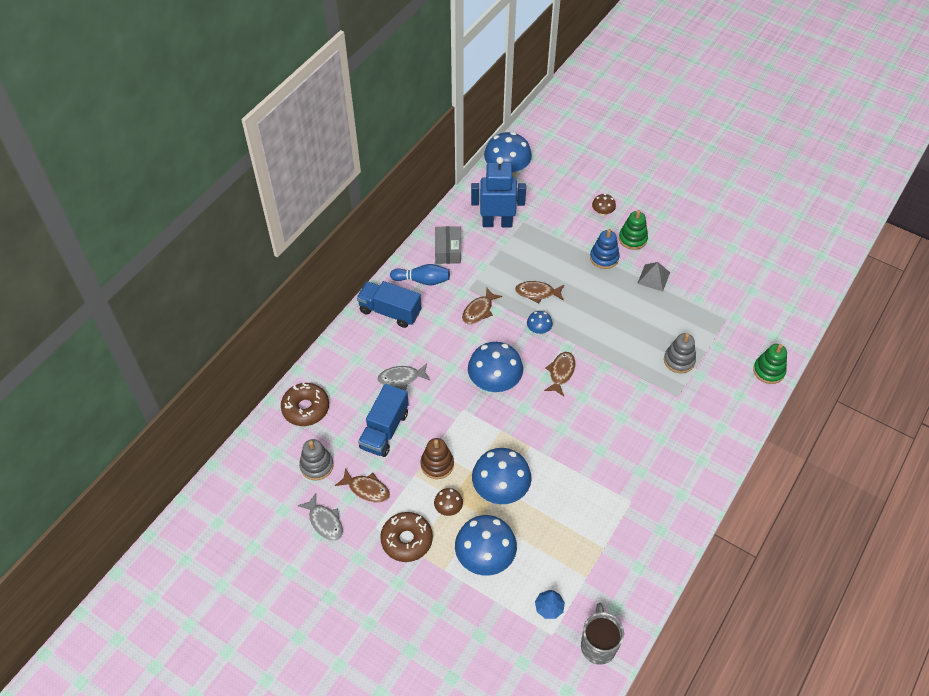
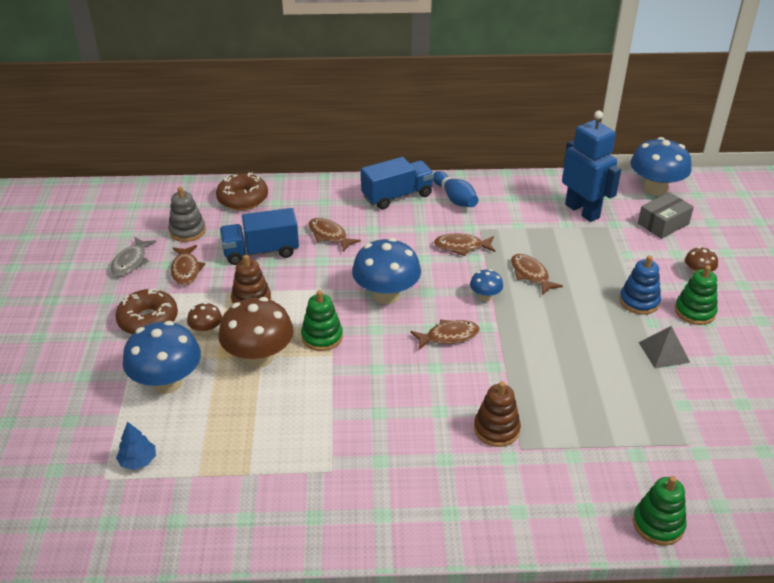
camera: 55 degrees right, 15 degrees down
blue truck [357,281,421,328] -> blue truck turned 75 degrees clockwise [361,157,434,210]
grey fish [377,363,431,390] -> brown fish [308,218,361,252]
grey box [435,226,461,264] -> grey box moved to [638,192,694,239]
blue mushroom [472,448,532,504] -> brown mushroom [218,297,294,368]
grey mug [581,603,624,665] -> none
grey stacking toy [664,333,696,373] -> none
none -> green stacking toy [301,290,343,351]
none -> brown stacking toy [474,381,521,447]

